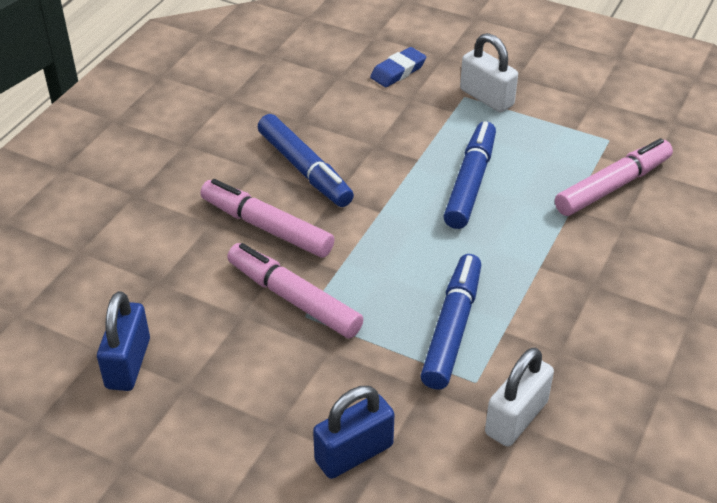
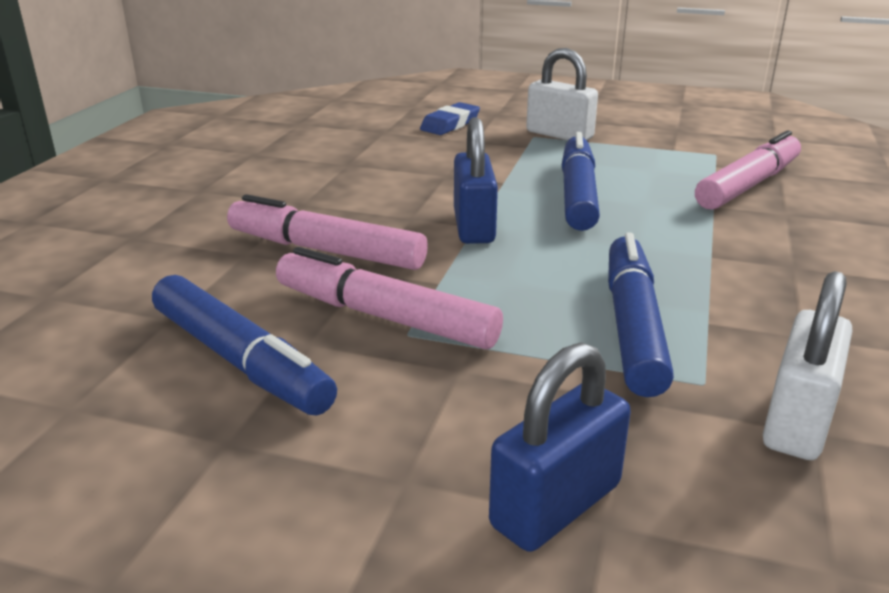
camera: 10 degrees left, 15 degrees down
blue padlock [97,291,150,391] -> blue padlock moved to [454,117,498,244]
blue marker [258,114,354,207] -> blue marker moved to [152,275,337,415]

